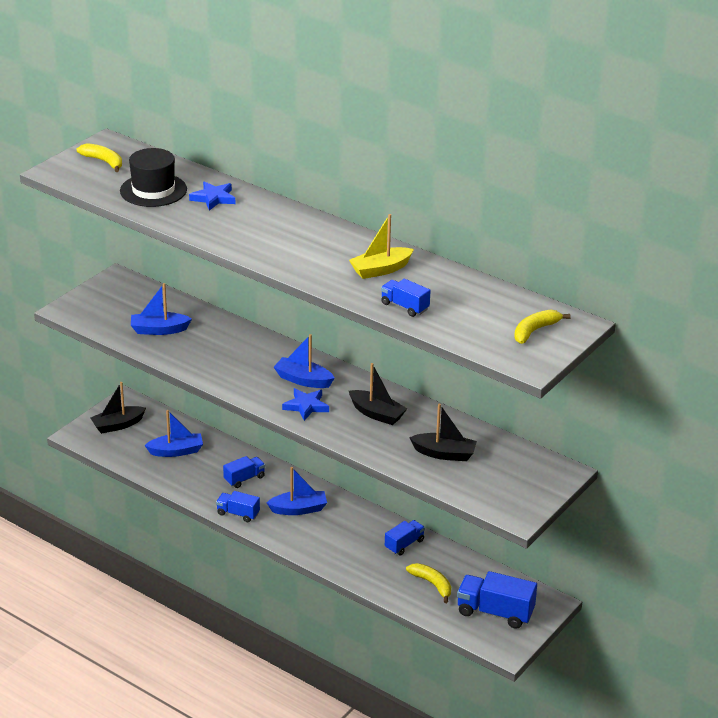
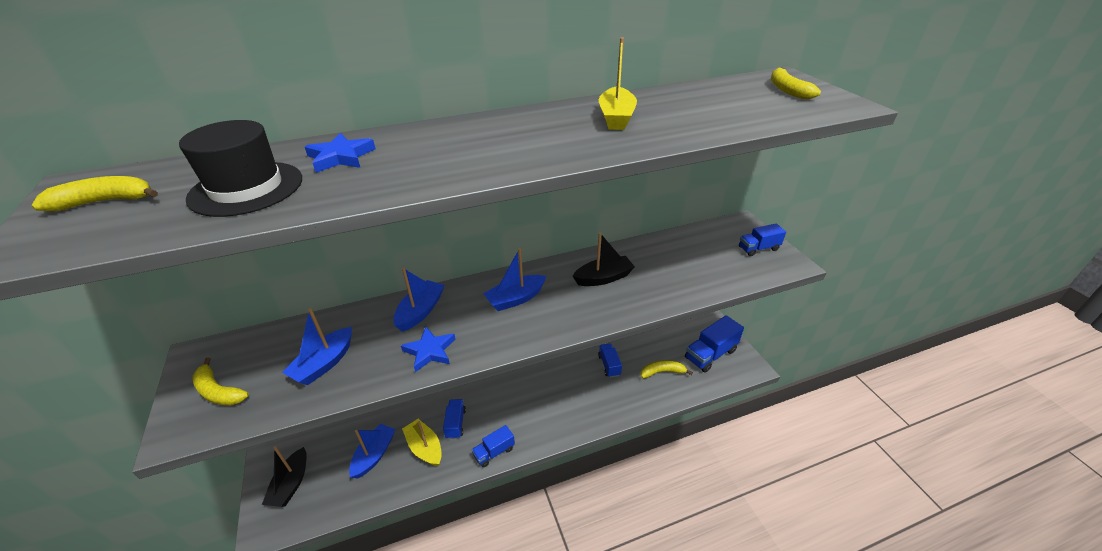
camera: 55 degrees left, 5 degrees up
blue boat [267,467,327,515] -> blue boat moved to [393,268,444,332]
blue star [282,388,329,421] -> blue star moved to [401,327,455,372]
blue truck [381,279,430,317] -> blue truck moved to [739,224,786,256]
black boat [409,404,477,461] -> none
none -> yellow banana [192,357,249,405]
none -> yellow boat [402,419,442,466]

